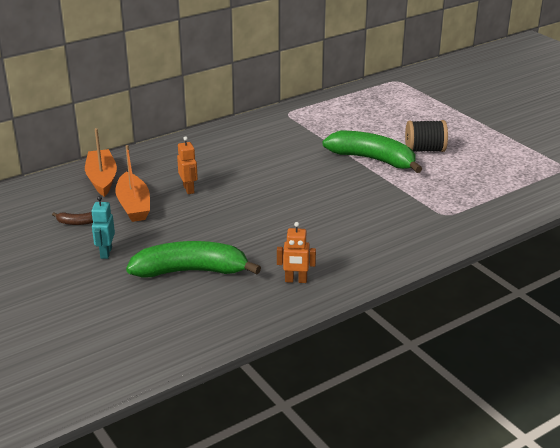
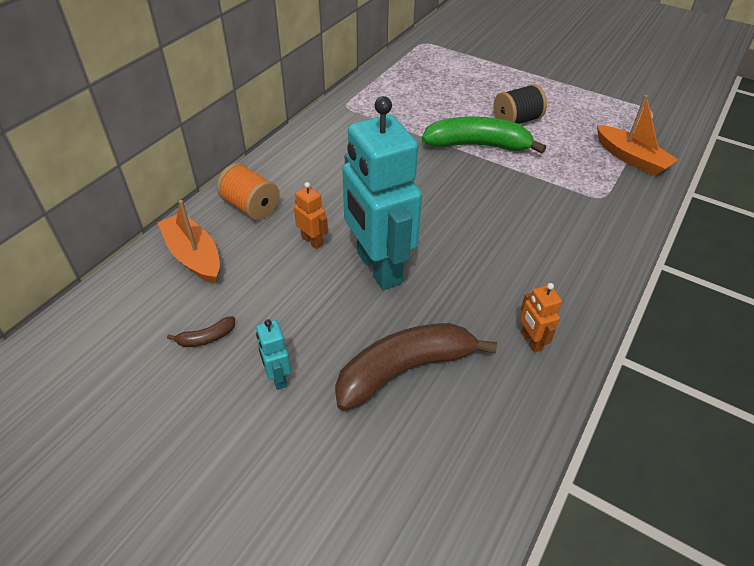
camera: 25 degrees left, 15 degrees up
orange boat [115,145,150,222] -> orange boat moved to [597,95,678,176]
green banana [126,241,261,277] -> brown banana [335,323,497,411]
orange robot [277,222,316,283] -> orange robot turned 90 degrees clockwise [520,283,562,353]
none -> orange spool [217,163,280,220]
none -> turquoise robot [342,96,422,290]

